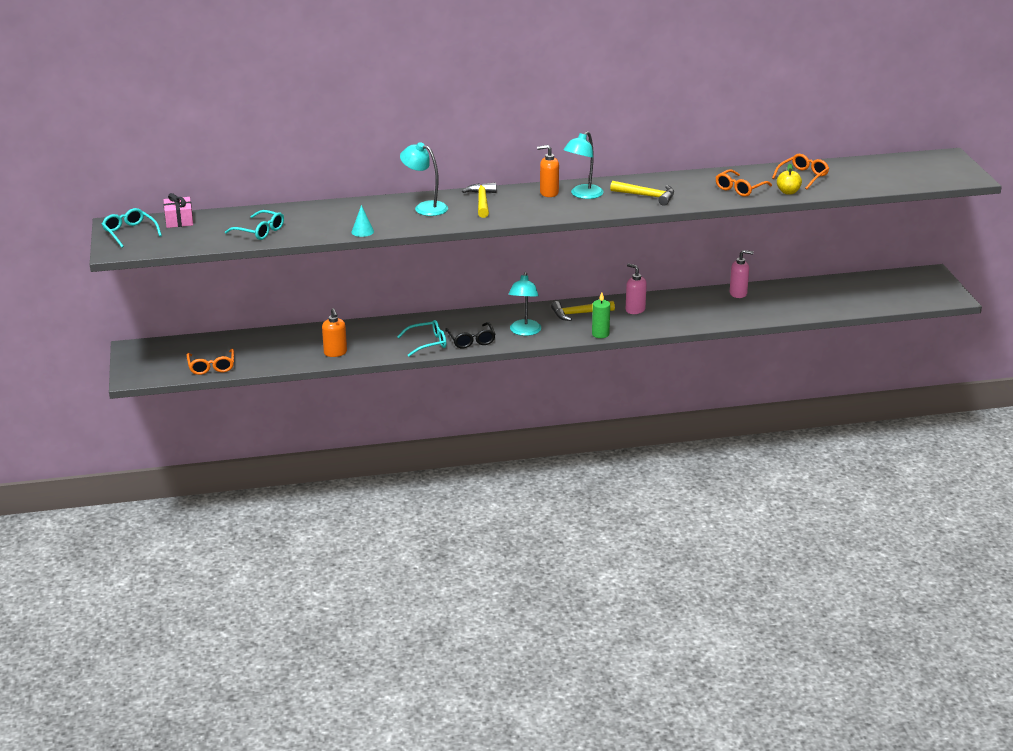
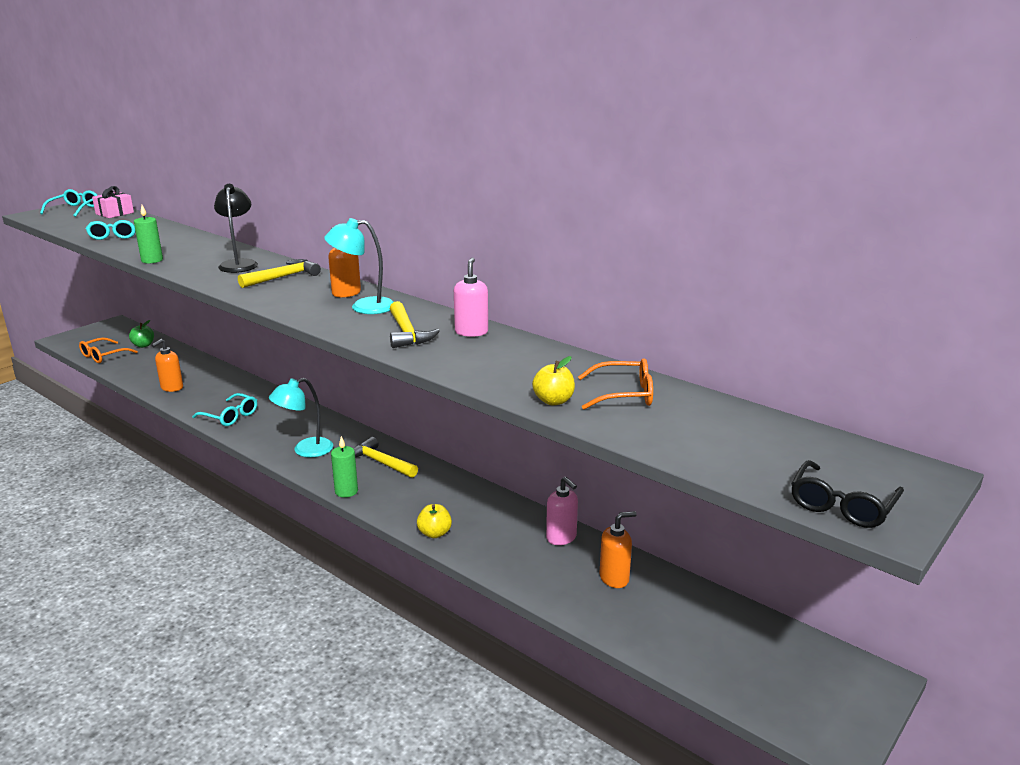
camera: 50 degrees right, 5 degrees down
turquoise cone [352,205,374,237] -> green candle [134,205,163,263]
turquoise lamp [400,142,448,216] -> black lamp [214,184,258,273]
black glasses [445,322,495,348] -> black glasses moved to [791,460,904,528]
pink soap dispenser [626,263,647,314] -> pink soap dispenser moved to [454,257,488,337]
orange glasses [716,169,772,197] -> none
none -> green apple [129,320,154,348]
none -> yellow apple [417,504,452,538]
none -> orange soap dispenser [599,511,637,588]

